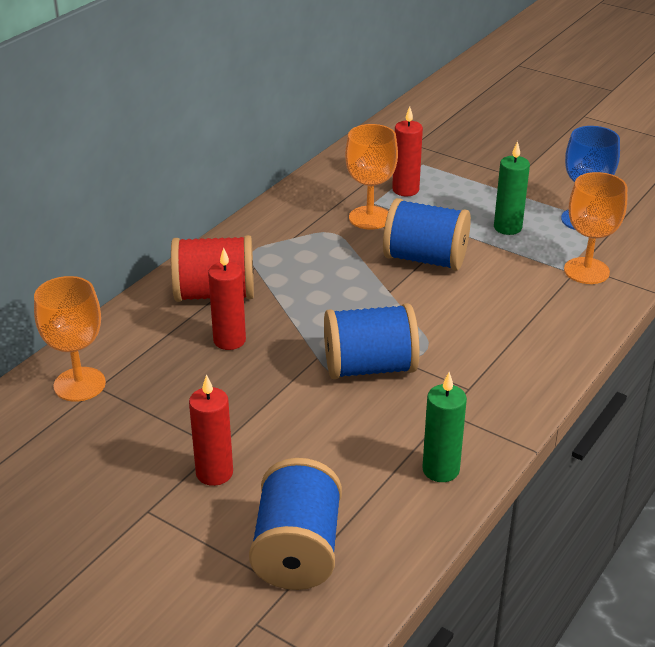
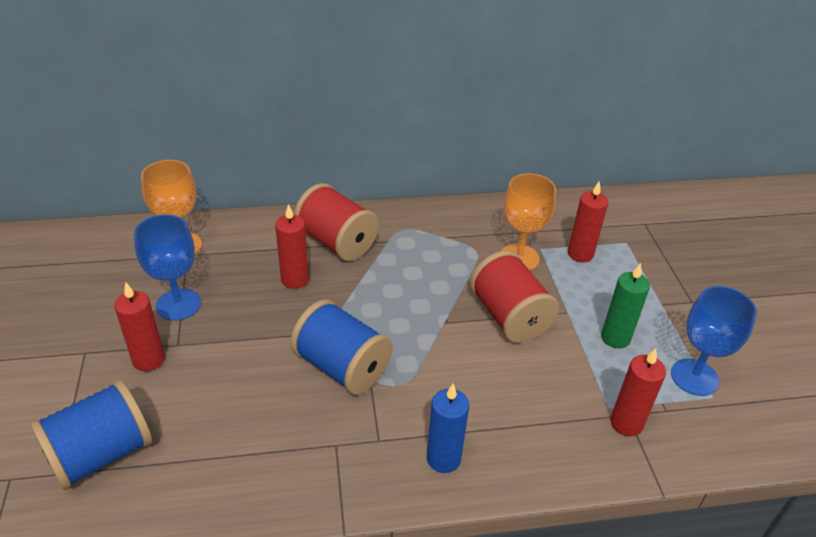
camera: 45 degrees right, 5 degrees up
blue spool [383,198,471,271] -> red spool [470,251,559,343]
green candle [422,372,467,482] -> none
orange goblet [564,172,627,284] -> red candle [610,348,666,436]
none -> blue goblet [134,214,201,321]
none -> blue candle [427,384,469,473]

